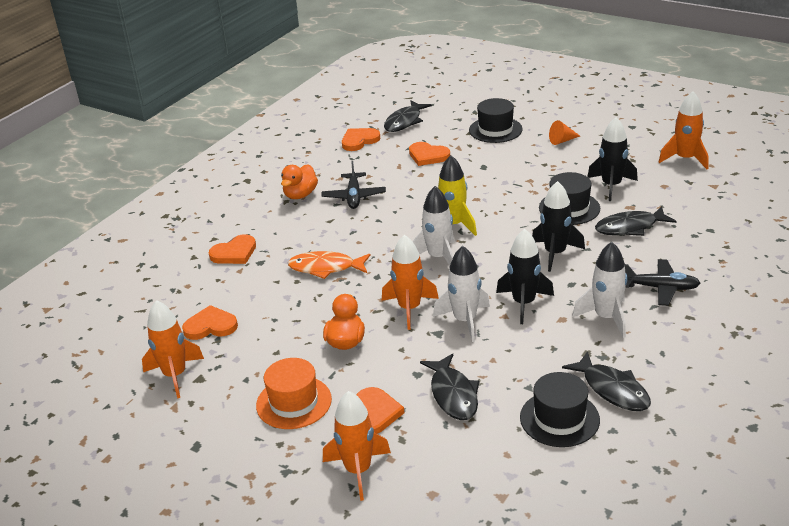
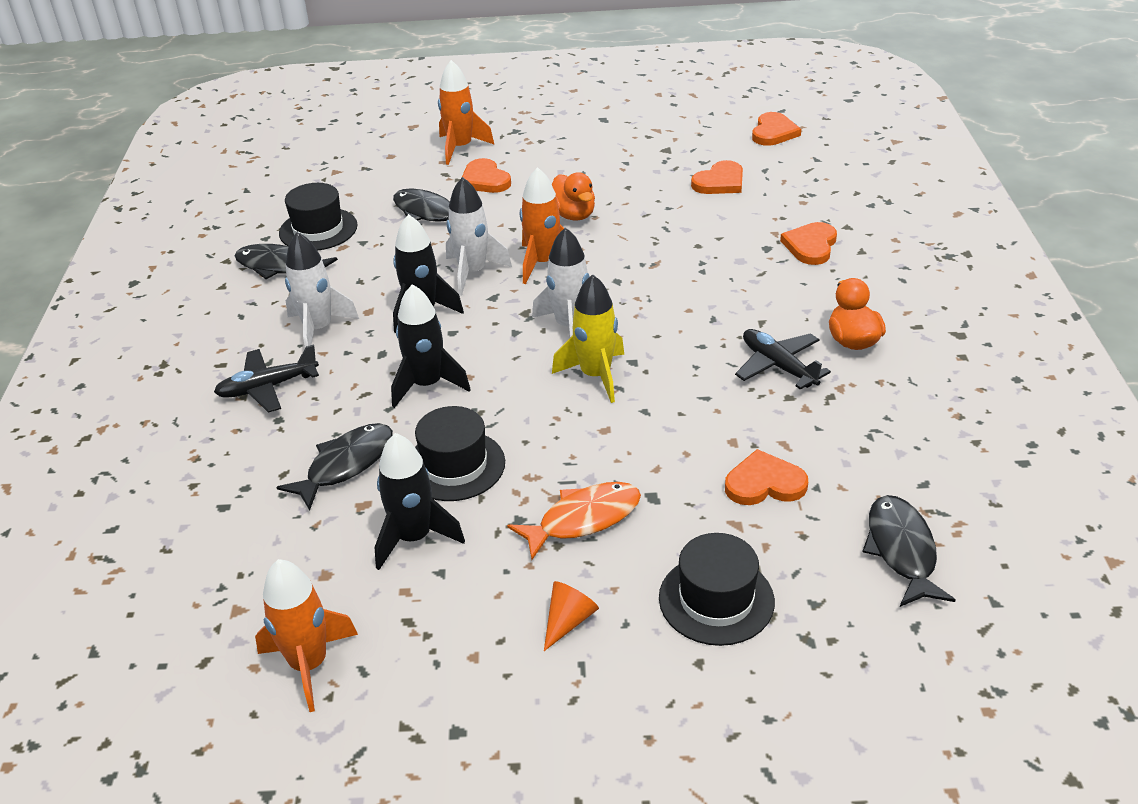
camera: 145 degrees right, 5 degrees up
orange rocket [142,300,204,398] -> none
orange hat [256,358,332,429] -> none
orange fish [288,251,371,279] -> orange fish moved to [507,482,641,560]
orange heart [342,128,380,151] -> orange heart moved to [752,112,801,146]

